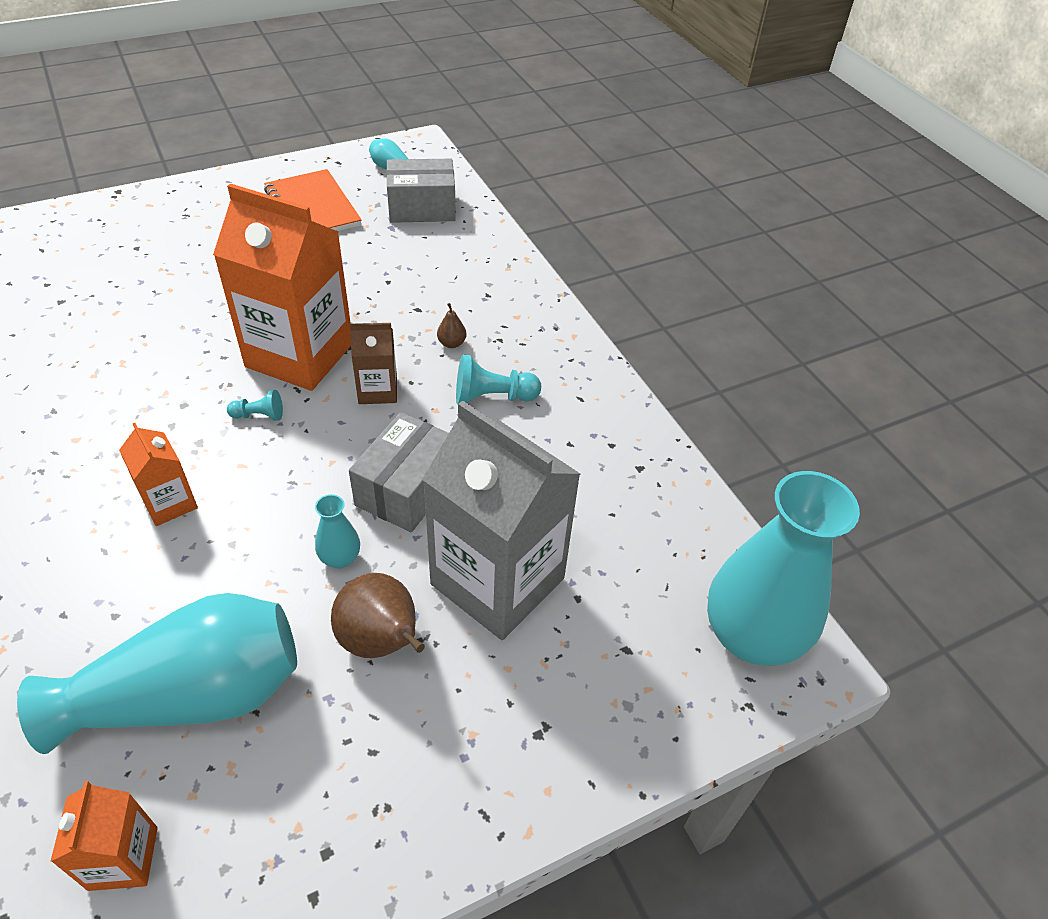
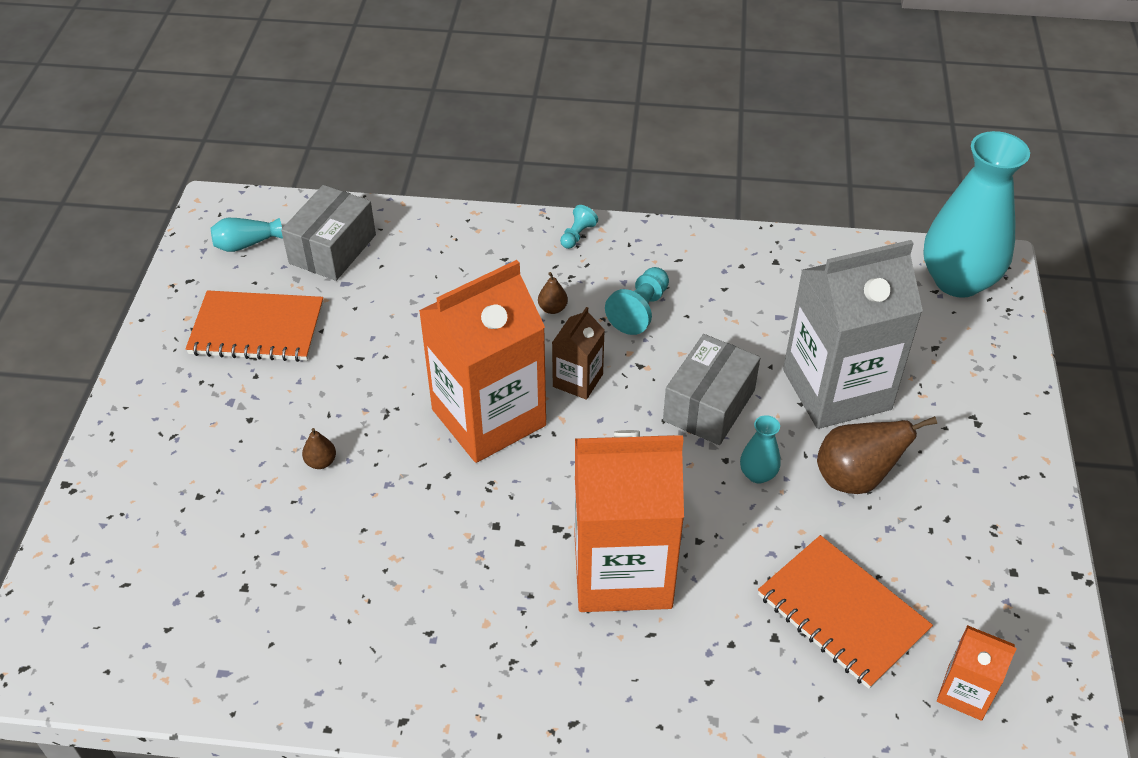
camera: 55 degrees left, 0 degrees up
turquoise vase [17,593,297,754] -> orange notebook [758,535,933,689]
orange carton [119,423,198,526] -> orange carton [574,430,684,612], size x2.15
turquoise pawn [227,390,283,421] -> turquoise pawn moved to [560,205,598,249]
grey box [349,412,449,532] -> grey box turned 60 degrees clockwise [663,334,760,445]
none -> brown pear [302,428,336,469]

